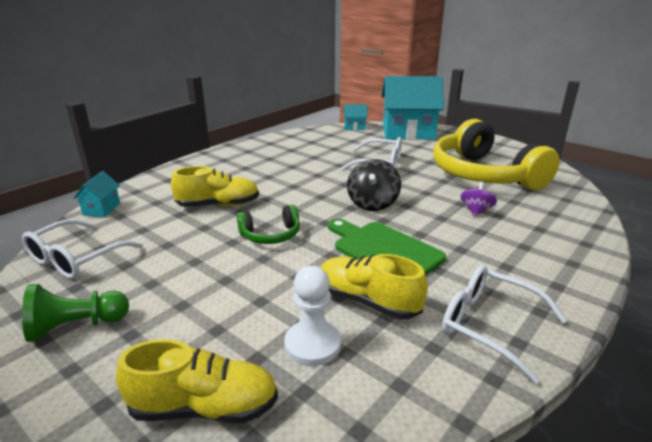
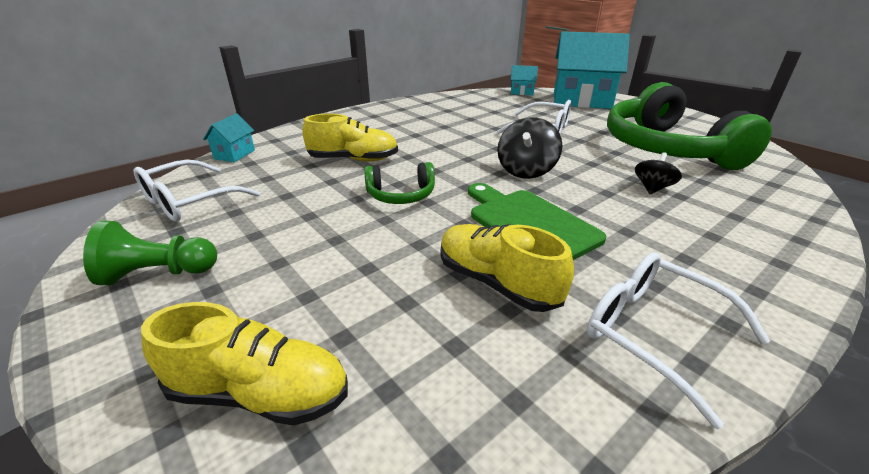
camera: 10 degrees right, 5 degrees up
white pawn [284,266,341,366] -> none
yellow headphones [434,119,560,190] -> green headphones [607,82,772,170]
purple spinning top [461,182,497,216] -> black spinning top [635,152,682,194]

